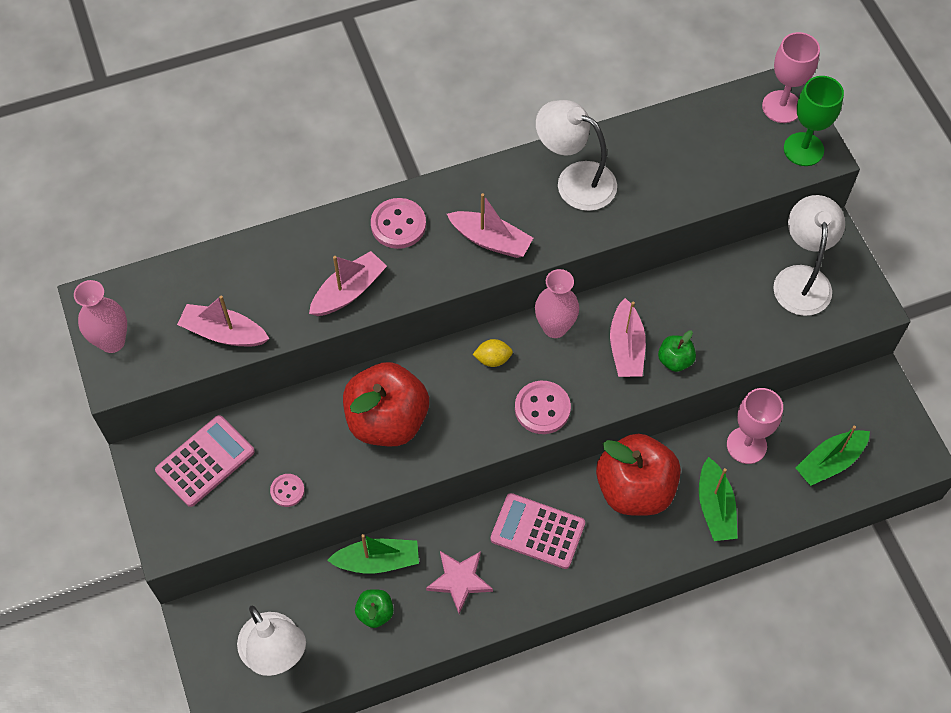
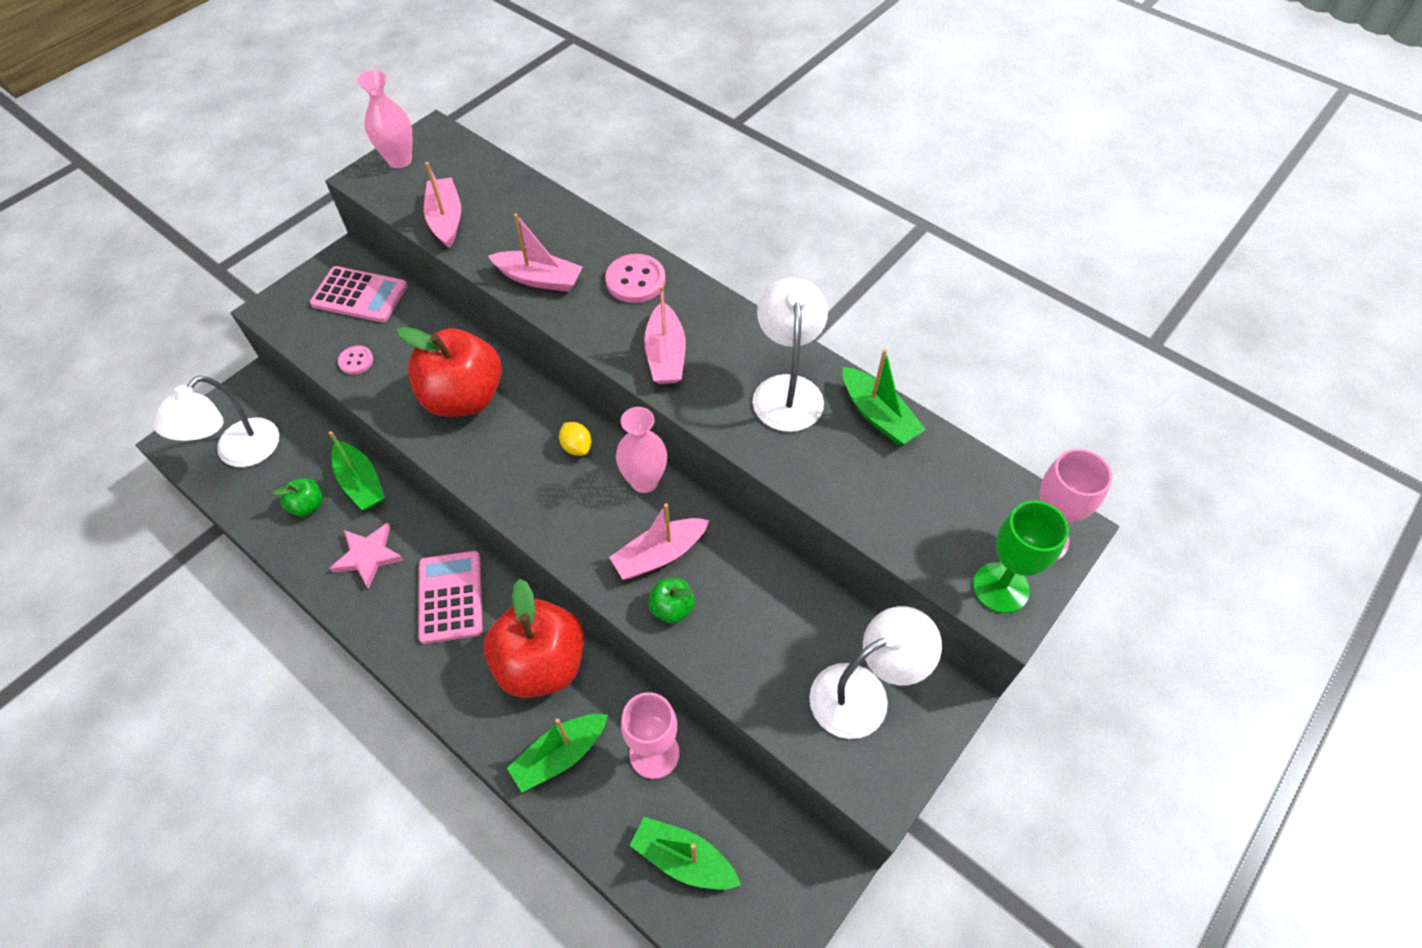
camera: 60 degrees right, 5 degrees down
pink button [515,381,571,434] -> none
none -> green boat [843,349,926,445]

